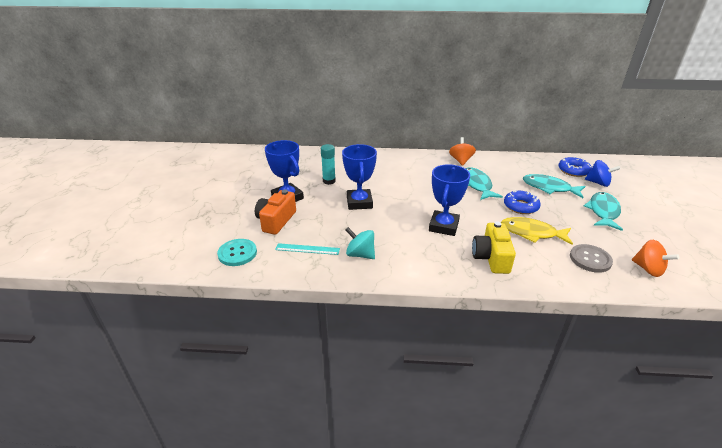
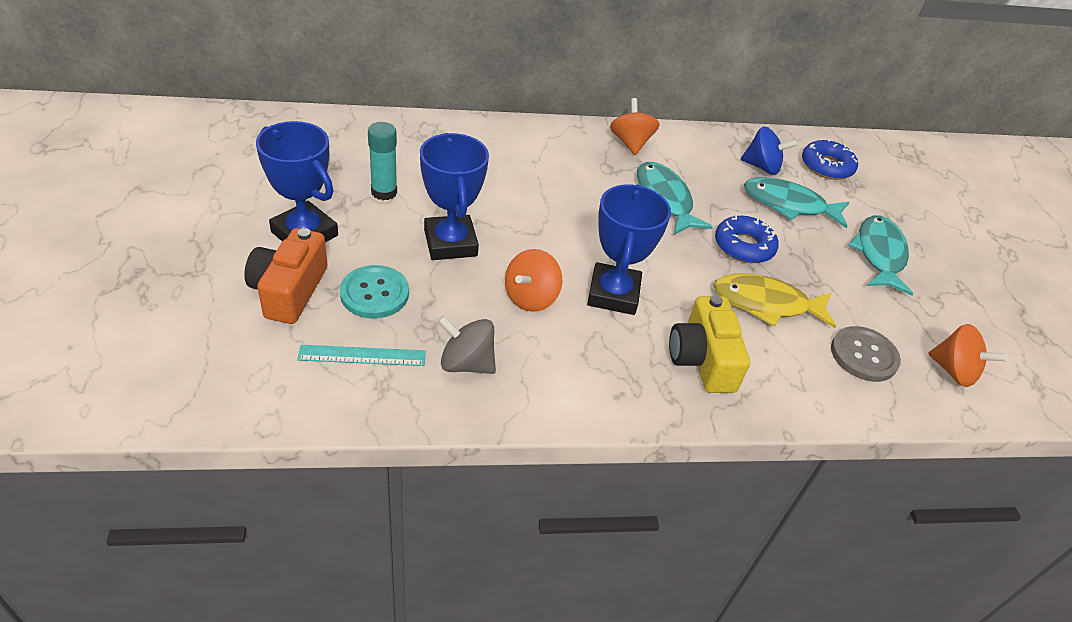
camera: 15 degrees left, 10 degrees up
turquoise button [217,239,257,266] -> turquoise button moved to [340,265,409,319]
turquoise spinning top [345,227,375,259] -> grey spinning top [438,315,496,374]
blue spinning top [585,160,621,187] -> blue spinning top moved to [741,126,798,175]
none -> orange spinning top [505,249,562,312]

